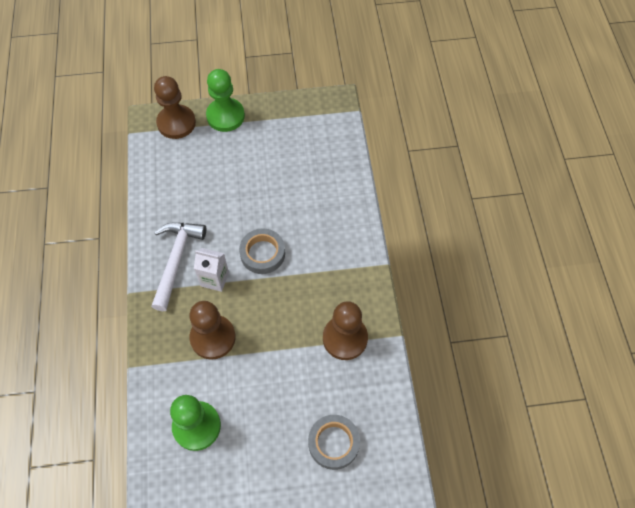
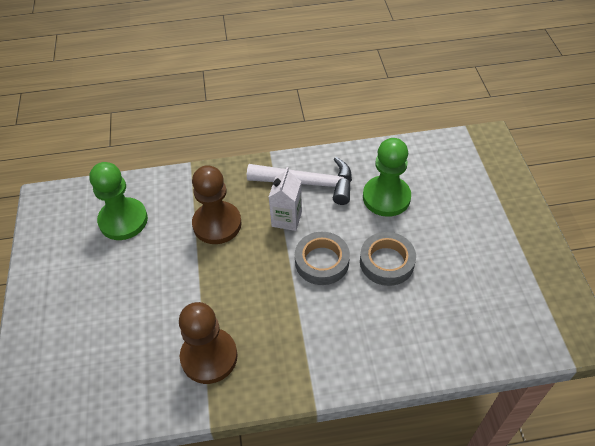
camera: 90 degrees right, 10 degrees down
brown pawn [154,76,196,139] -> none
green pawn [206,69,245,132] -> green pawn moved to [363,138,411,217]
grey tape [308,415,360,470] -> grey tape moved to [360,232,416,286]

